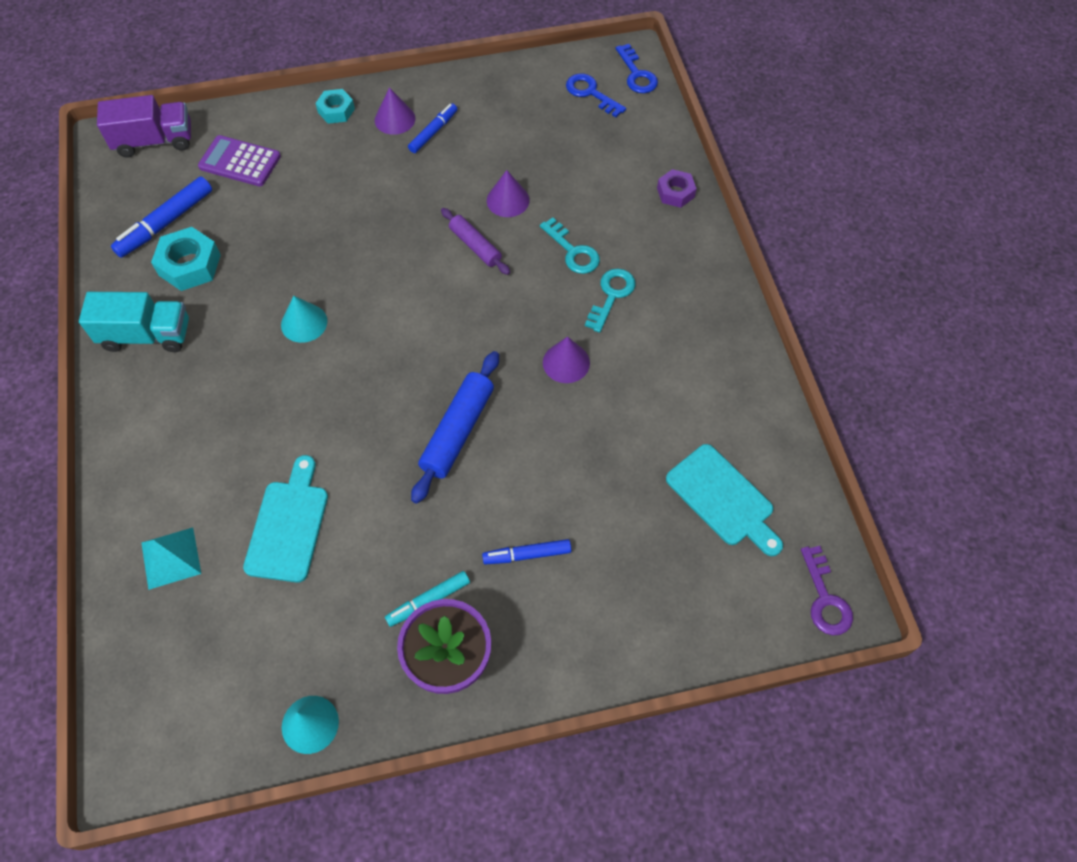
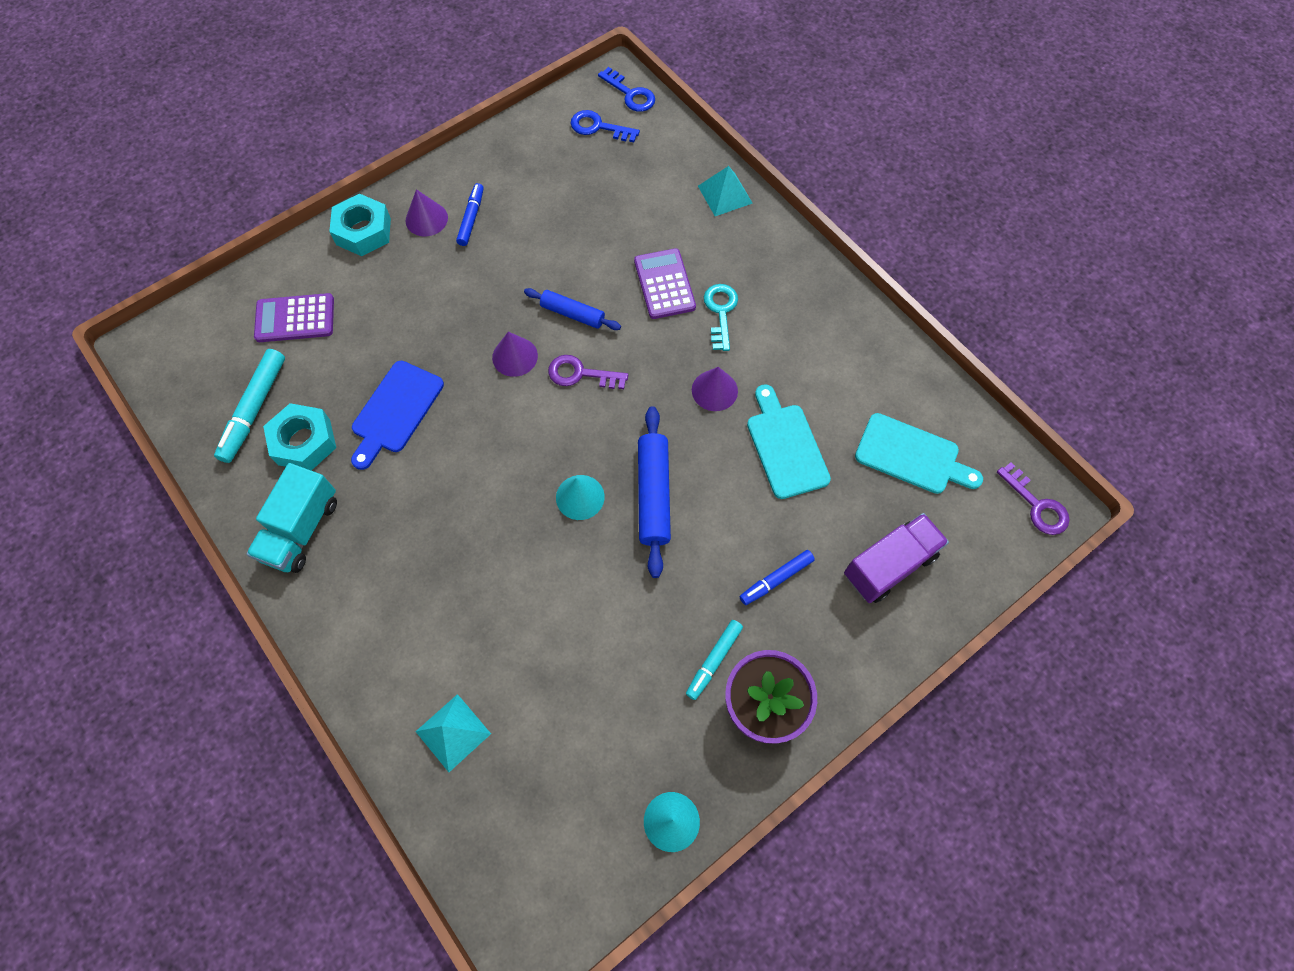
camera: 25 degrees left, 5 degrees up
turquoise truck [79,292,189,352] -> turquoise truck turned 135 degrees clockwise [247,463,337,573]
purple truck [97,95,191,157] -> purple truck moved to [844,513,949,603]
blue marker [111,176,212,258] -> turquoise marker [214,349,285,463]
turquoise cutting board [243,455,328,583] -> turquoise cutting board moved to [747,384,831,499]
turquoise cone [281,296,327,343] -> turquoise cone moved to [556,475,605,520]
turquoise nut [315,89,355,124] -> turquoise nut [329,194,391,256], size x1.56
purple rolling pin [441,208,510,275] -> blue rolling pin [524,288,621,330]
purple cone [487,170,529,217] -> purple cone moved to [492,332,538,377]
turquoise key [540,217,600,274] -> purple calculator [634,248,696,319]
purple nut [657,169,697,208] -> turquoise pyramid [698,166,753,216]
none -> blue cutting board [351,361,444,470]
none -> purple key [548,355,628,389]

